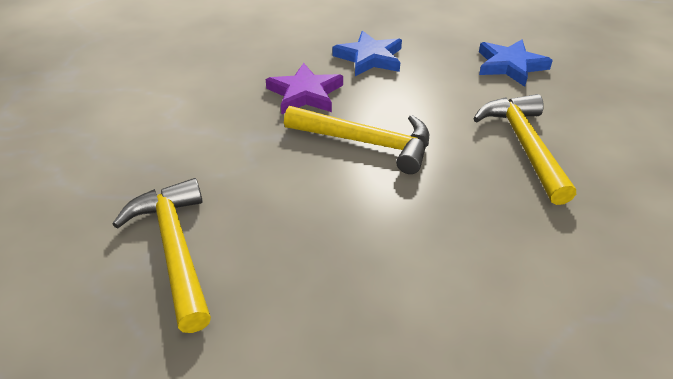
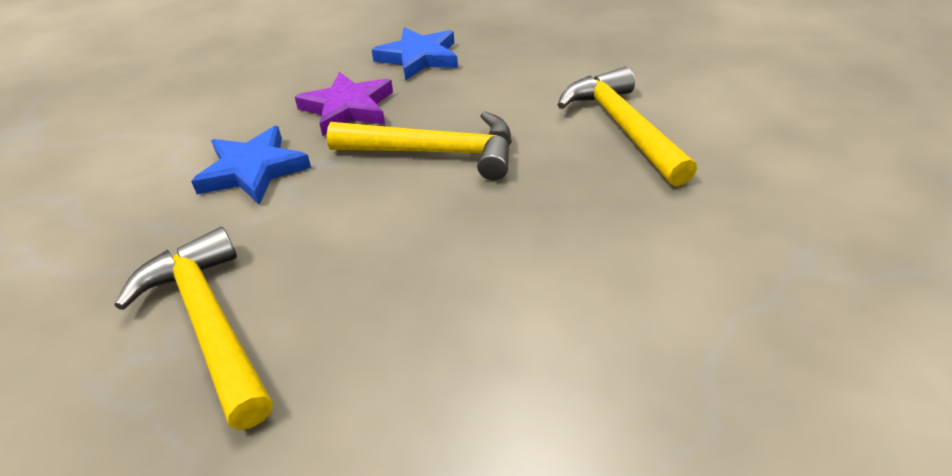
camera: 10 degrees left, 0 degrees up
blue star [479,40,553,87] -> blue star moved to [191,126,311,205]

